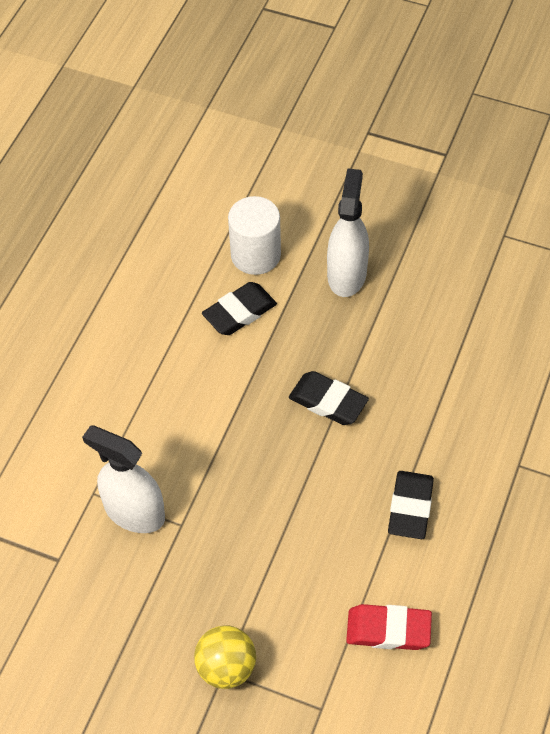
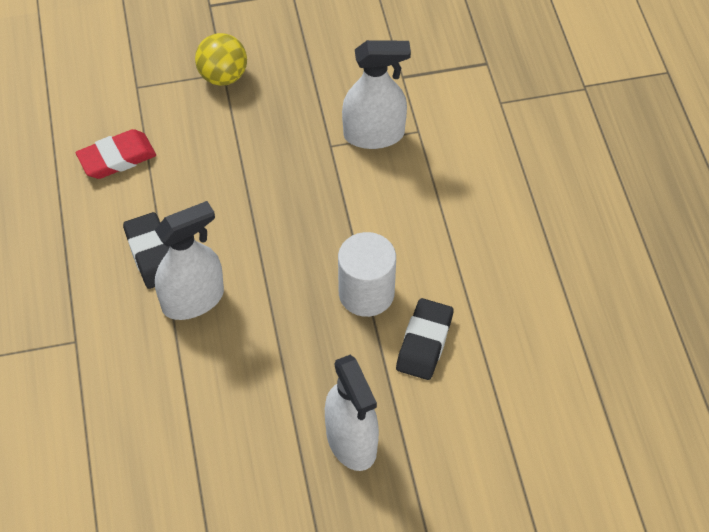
camera: 145 degrees right, 0 degrees up
white cylinder [228,196,281,275] -> white cylinder moved to [338,232,396,317]
black eraser [289,371,369,425] -> none
none -> white spray bottle [155,201,224,320]

